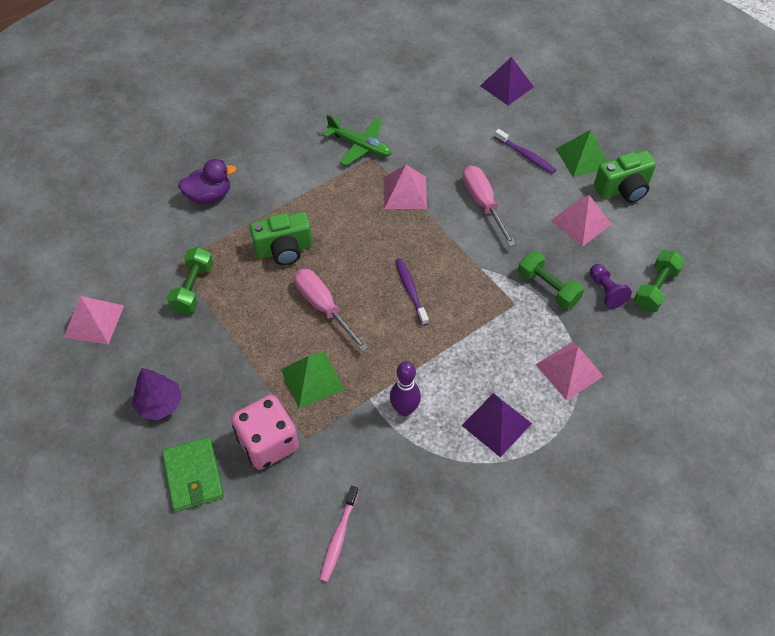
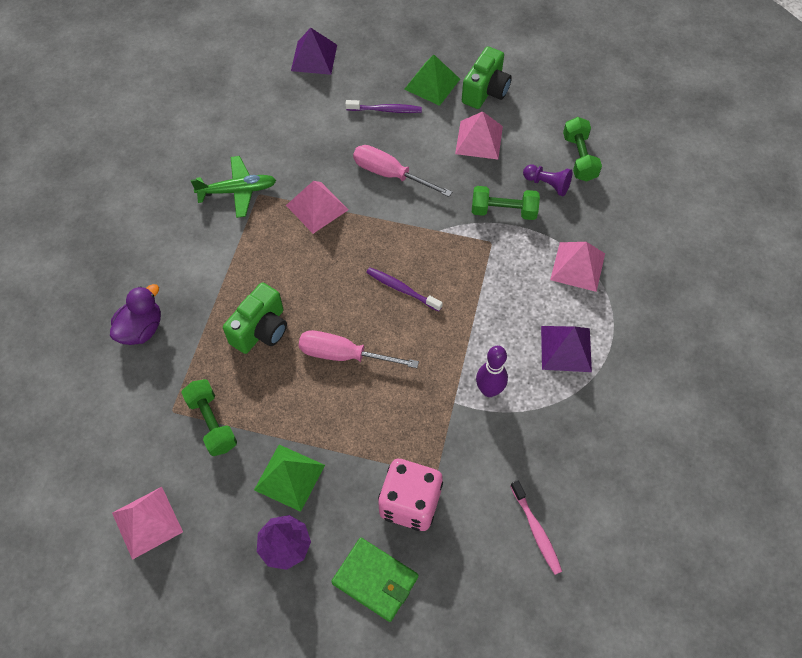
camera: 40 degrees left, 5 degrees up
green pyramid [281,352,344,409] -> green pyramid moved to [254,445,325,512]

